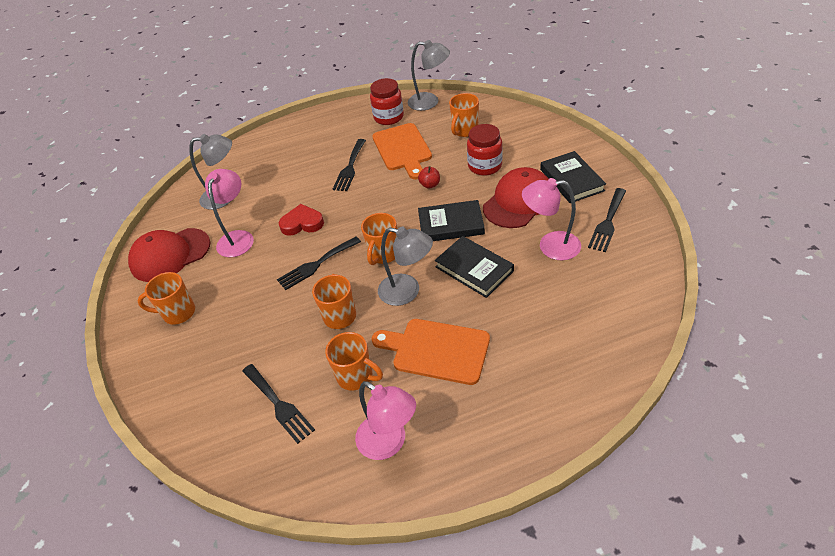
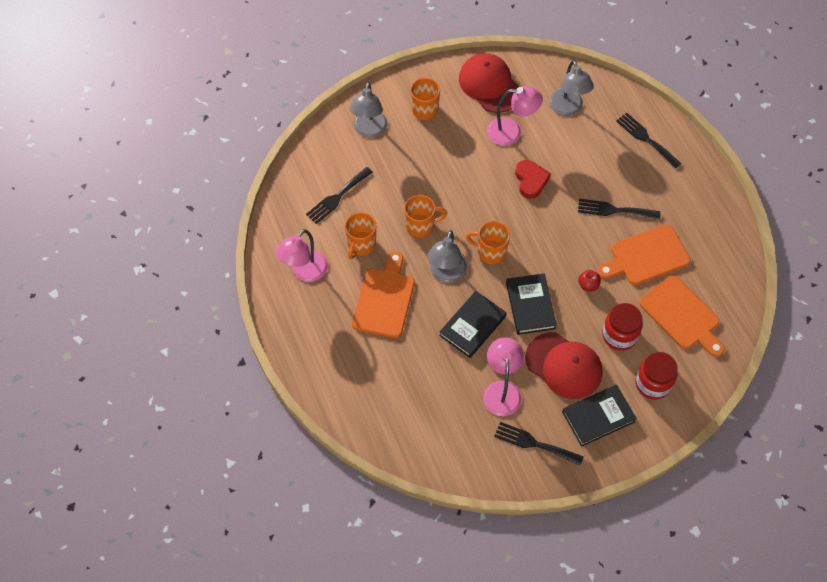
camera: 80 degrees right, 15 degrees up
black fork [277,237,361,290] -> black fork moved to [616,113,682,169]
red jar [370,78,404,125] -> red jar moved to [636,352,678,400]
grey lamp [408,40,450,111] -> grey lamp moved to [350,82,387,138]
orange mug [449,93,479,137] -> orange cutting board [639,275,725,357]

